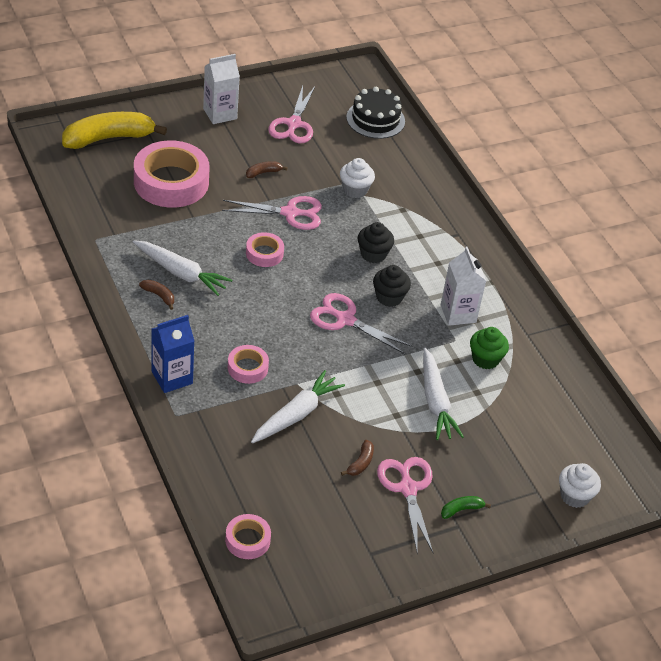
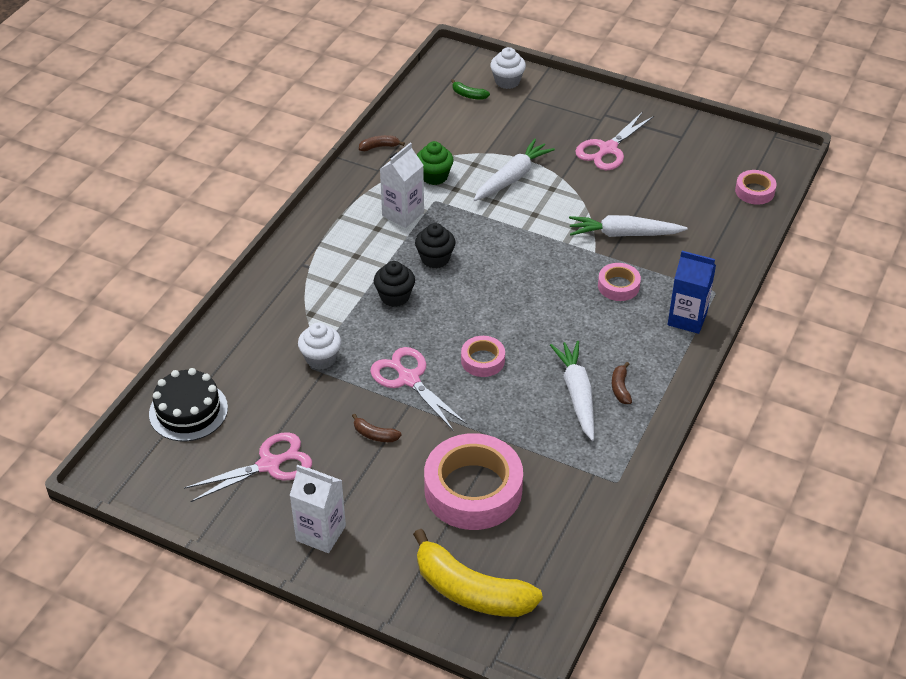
camera: 125 degrees left, 0 degrees up
pink scissors [310,293,412,354] -> none
brown banana [341,440,374,476] -> brown banana moved to [359,135,405,151]
green banana [441,496,491,519] -> green banana moved to [451,79,490,100]

